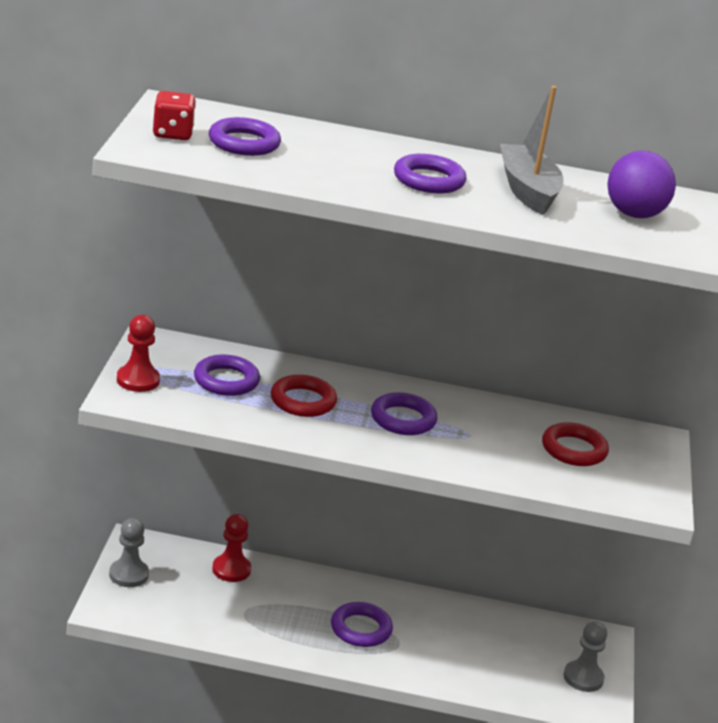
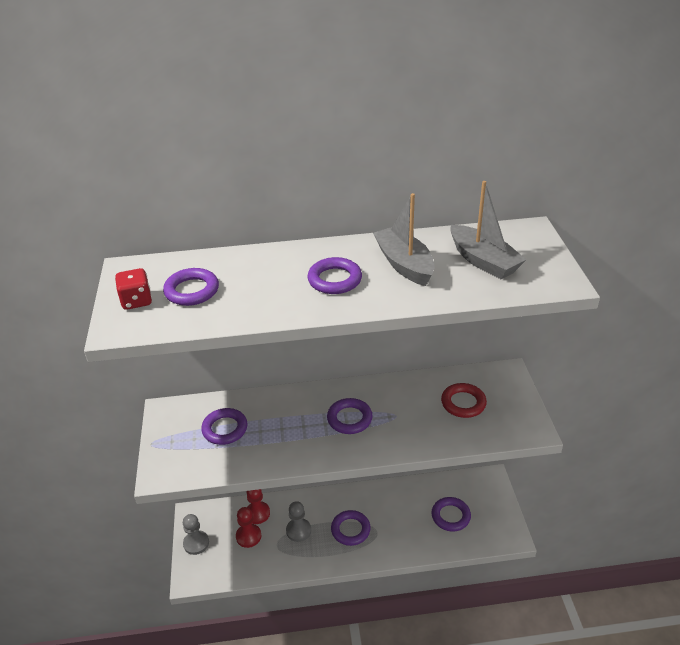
camera: 10 degrees left, 10 degrees up
red pawn [117,315,160,392] -> red pawn moved to [236,507,261,548]
red ring [271,375,337,417] -> none
grey pawn [563,621,607,692] -> grey pawn moved to [286,501,311,542]
purple ball [607,151,676,218] -> grey boat [450,181,527,279]
none -> purple ring [431,497,471,531]

